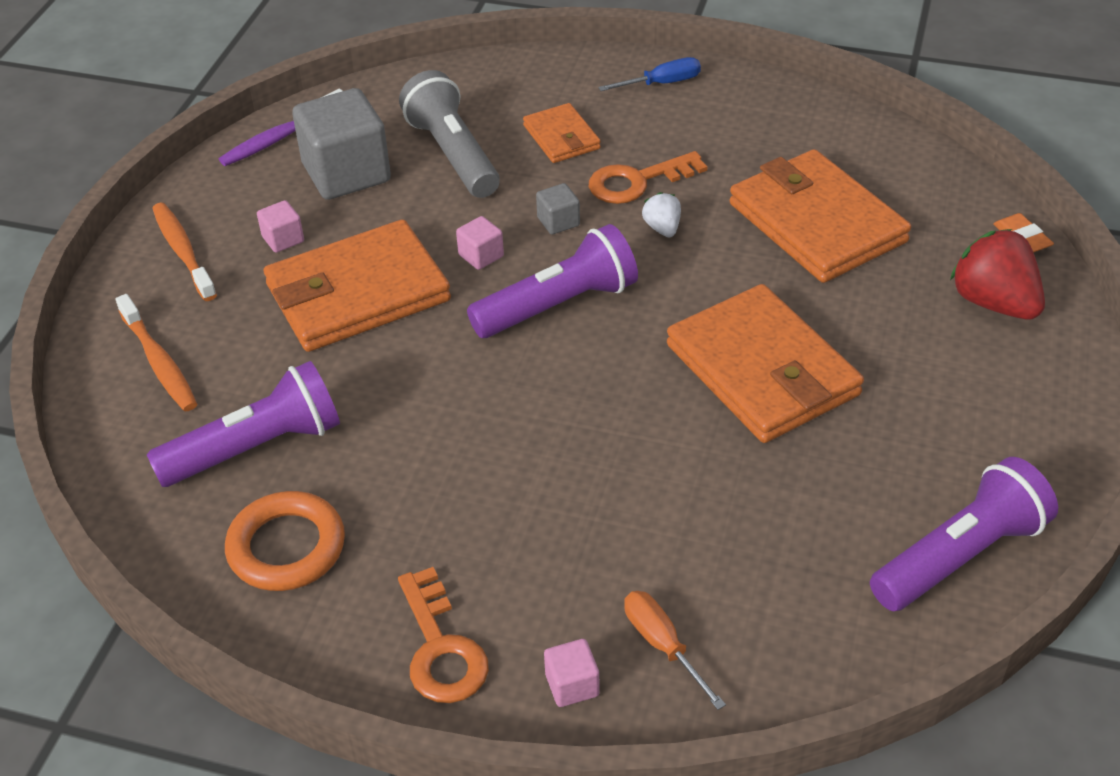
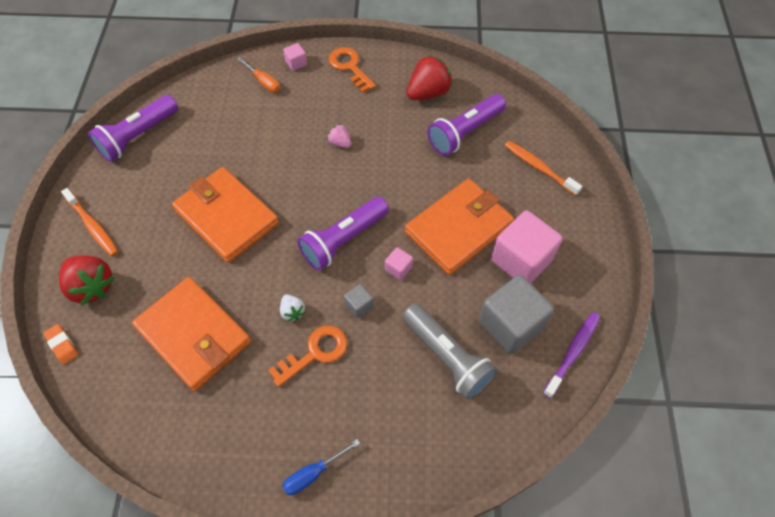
camera: 165 degrees right, 15 degrees up
orange toothbrush [152,203,217,301] -> orange toothbrush moved to [61,188,118,256]
orange ring [225,491,345,591] -> red strawberry [407,55,452,100]
pink cube [257,200,304,253] -> pink cube [491,210,563,283], size x2.26
orange wallet [523,103,601,163] -> none
none -> pink strawberry [327,124,351,148]

